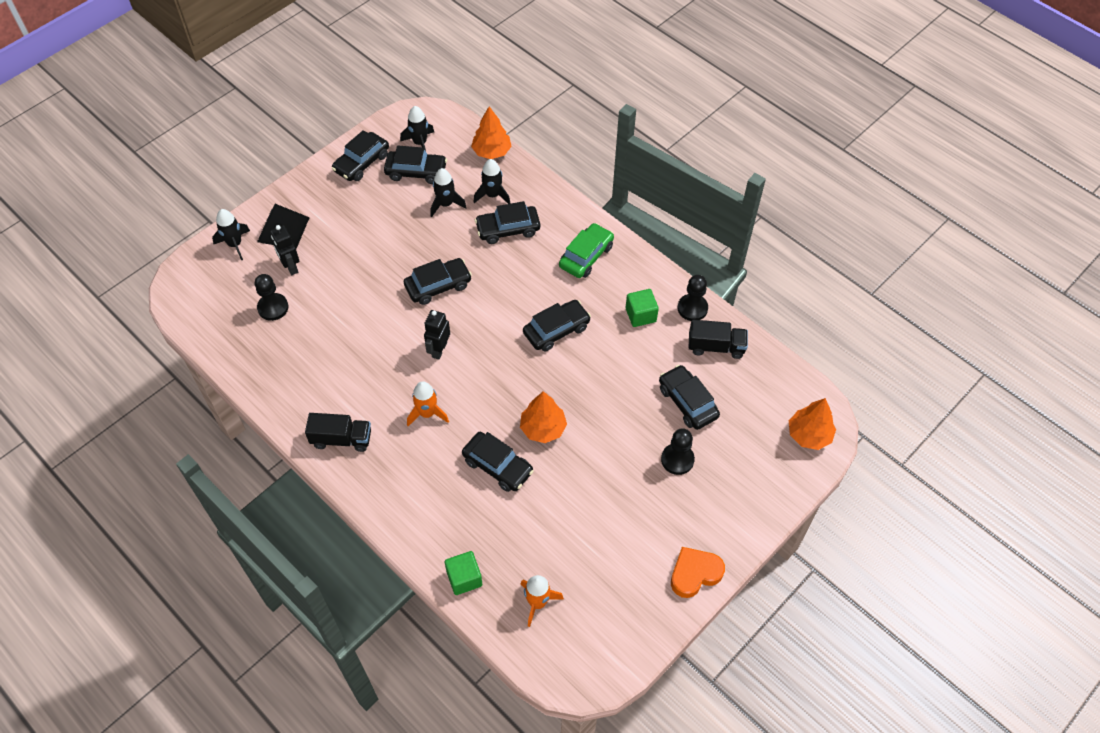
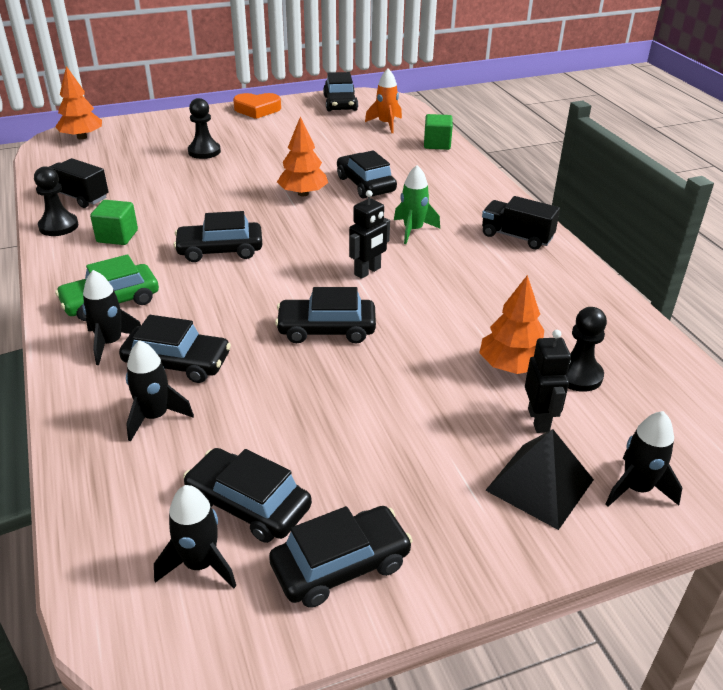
camera: 155 degrees left, 20 degrees down
orange rocket [407,381,449,426] -> green rocket [394,165,440,244]
black rocket [430,168,467,217] -> black rocket moved to [82,270,141,365]
orange tree [471,106,512,159] -> orange tree moved to [479,275,544,374]
black car [659,365,720,430] -> black car moved to [323,72,358,112]

